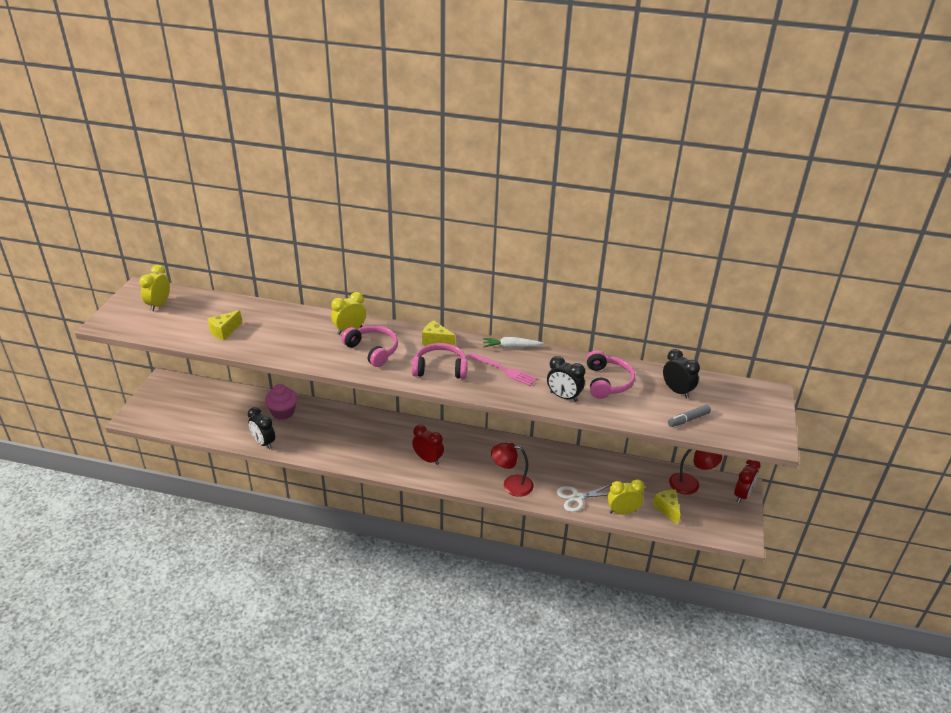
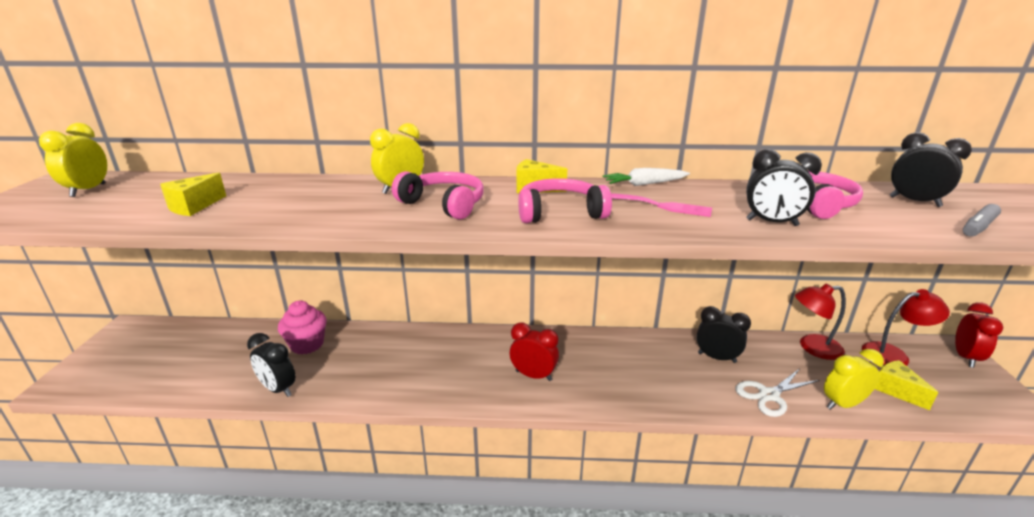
camera: 10 degrees left, 10 degrees down
red lamp [491,443,534,497] -> red lamp moved to [795,283,846,360]
none -> black clock [697,306,751,363]

